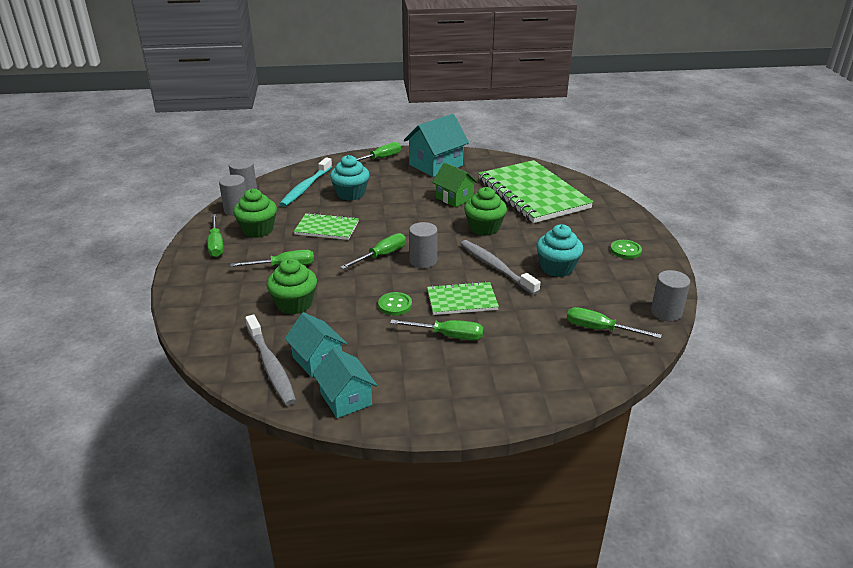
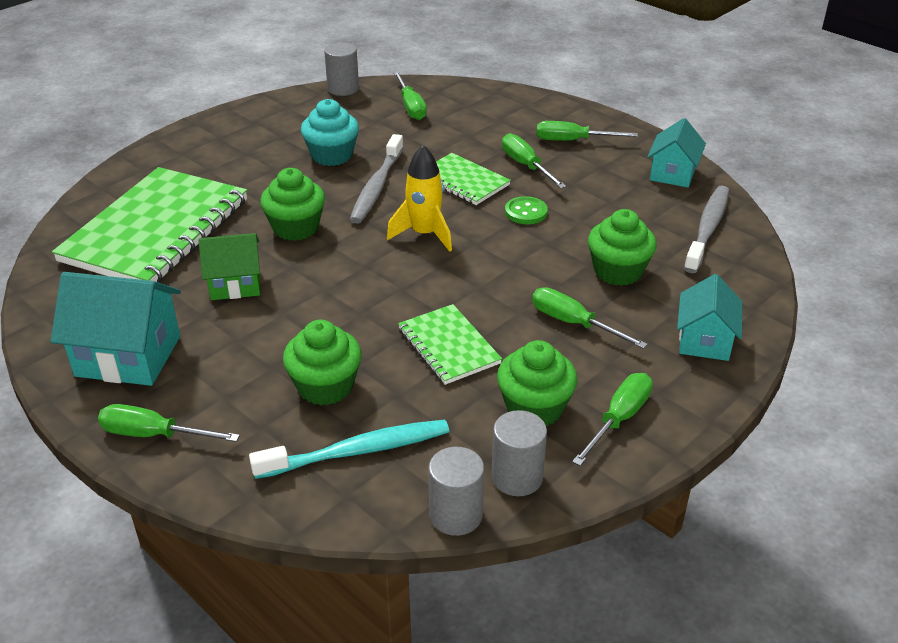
camera: 130 degrees left, 5 degrees up
turquoise house [285,312,347,377] -> turquoise house moved to [677,274,743,361]
turquoise cupcake [330,155,369,201] -> green cupcake [283,320,362,405]
green screwdriver [340,233,406,269] -> green screwdriver moved to [537,121,638,141]
grey cylinder [409,222,438,268] -> yellow rocket [387,145,452,252]
green house [432,163,478,207] -> green house turned 75 degrees clockwise [198,233,260,300]
green button [610,240,642,259] -> none

